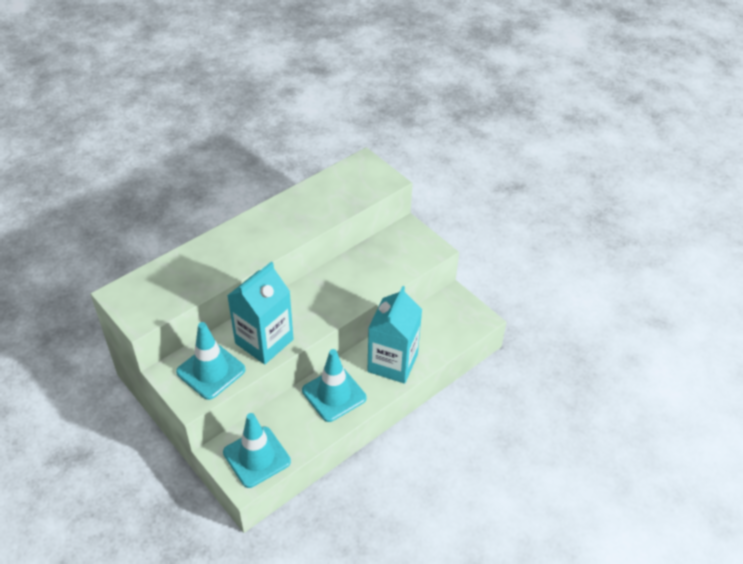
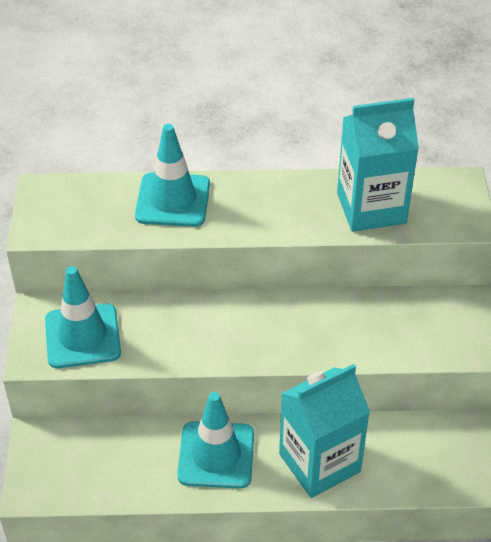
camera: 40 degrees right, 0 degrees up
turquoise traffic cone [223,413,291,488] -> turquoise traffic cone moved to [135,124,210,227]
turquoise carton [227,262,293,364] -> turquoise carton moved to [337,98,419,232]

